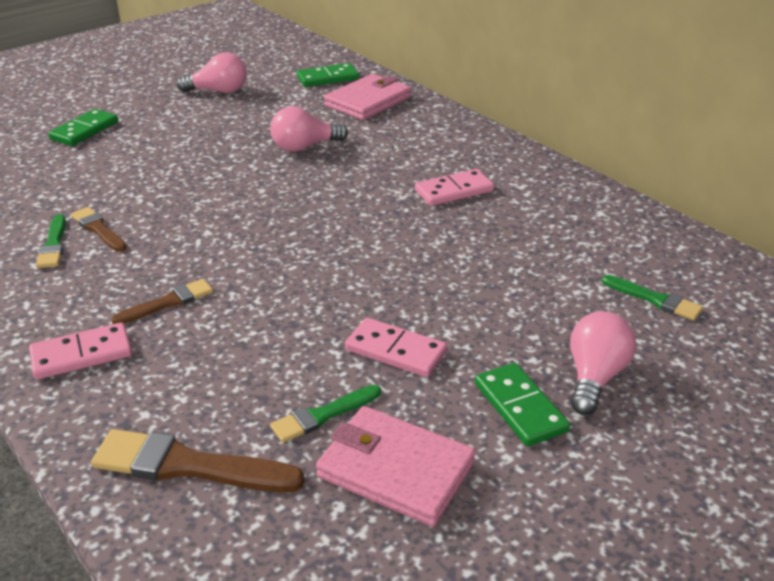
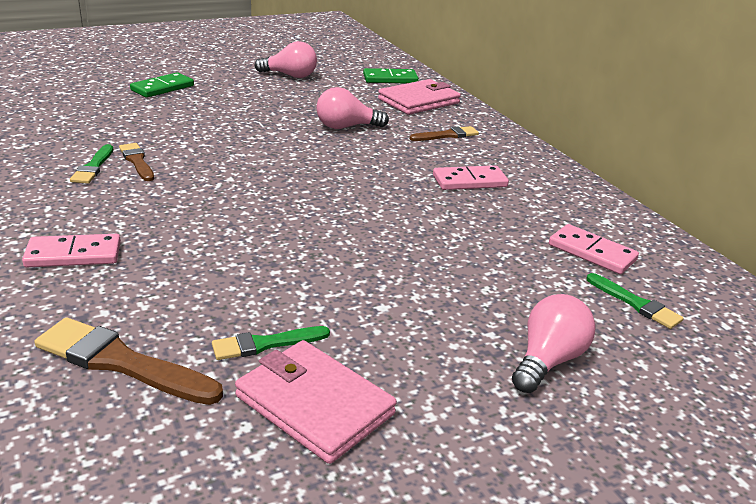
camera: 10 degrees right, 5 degrees down
brown brush [111,279,213,324] -> brown brush moved to [410,126,479,141]
pink domino [345,318,447,377] -> pink domino moved to [549,224,639,274]
green domino [475,363,570,446] -> none

